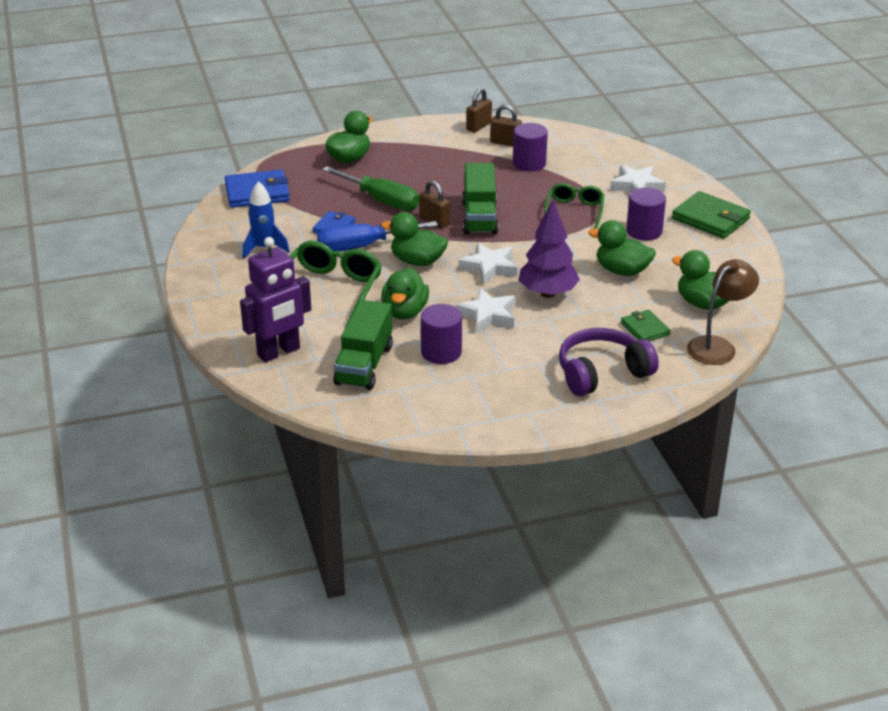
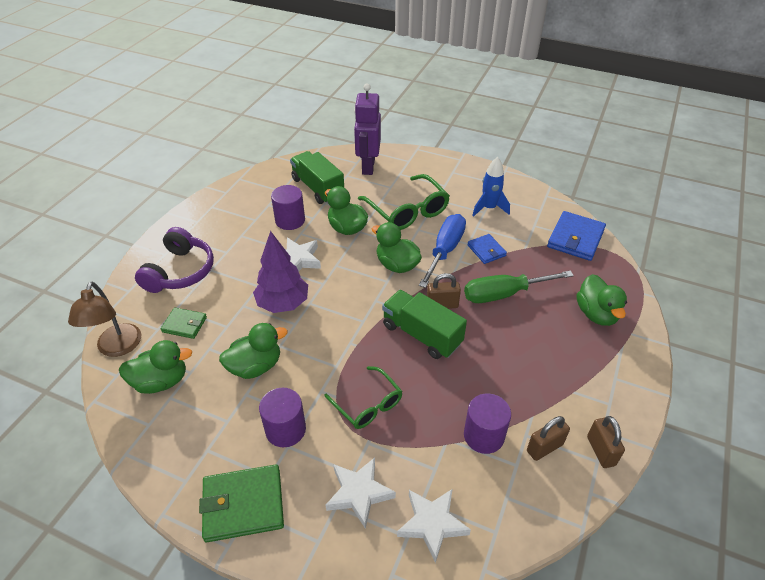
camera: 130 degrees right, 10 degrees up
green duck [381,212,448,266] -> green duck turned 105 degrees counterclockwise [372,222,422,273]
white star [459,243,517,285] -> white star moved to [397,489,471,563]

